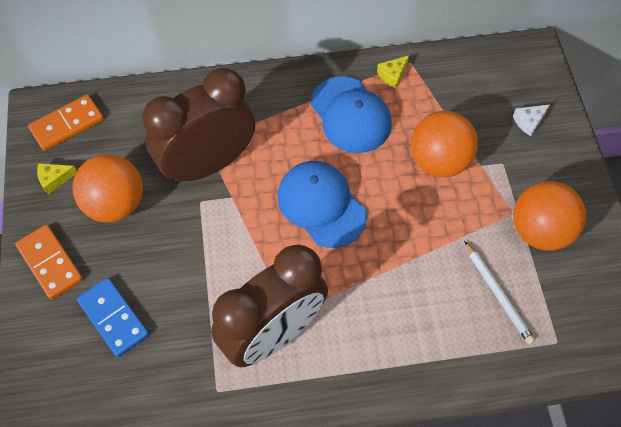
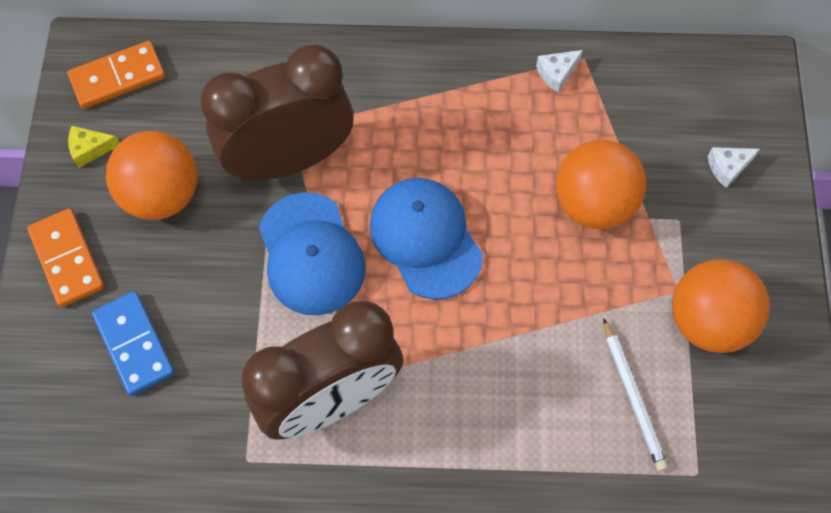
camera: 10 degrees right, 5 degrees up
blue cap [311,76,392,153] -> blue cap moved to [259,192,366,315]
yellow cheese [377,55,409,88] -> white cheese [536,50,583,92]

